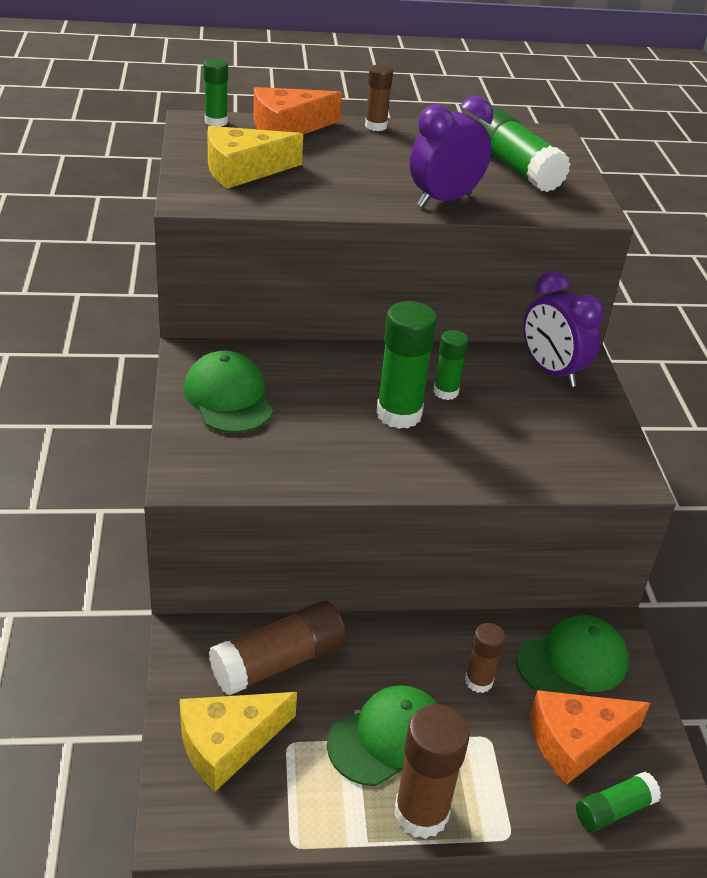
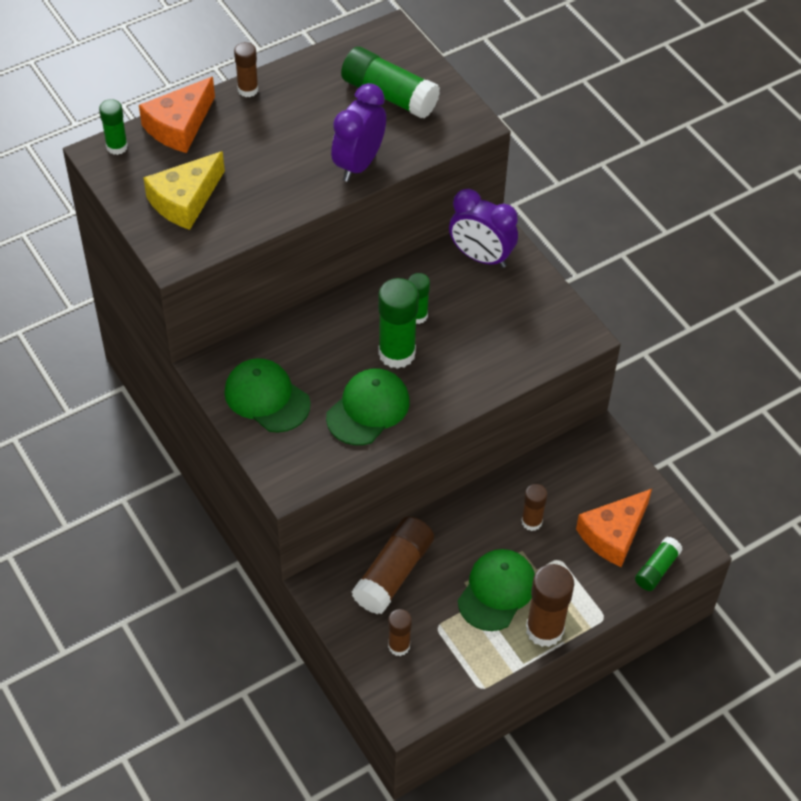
camera: 25 degrees left, 15 degrees up
yellow cheese [180,692,297,792] -> brown glue stick [388,609,412,656]
green cap [516,615,629,694] -> green cap moved to [326,369,410,445]

